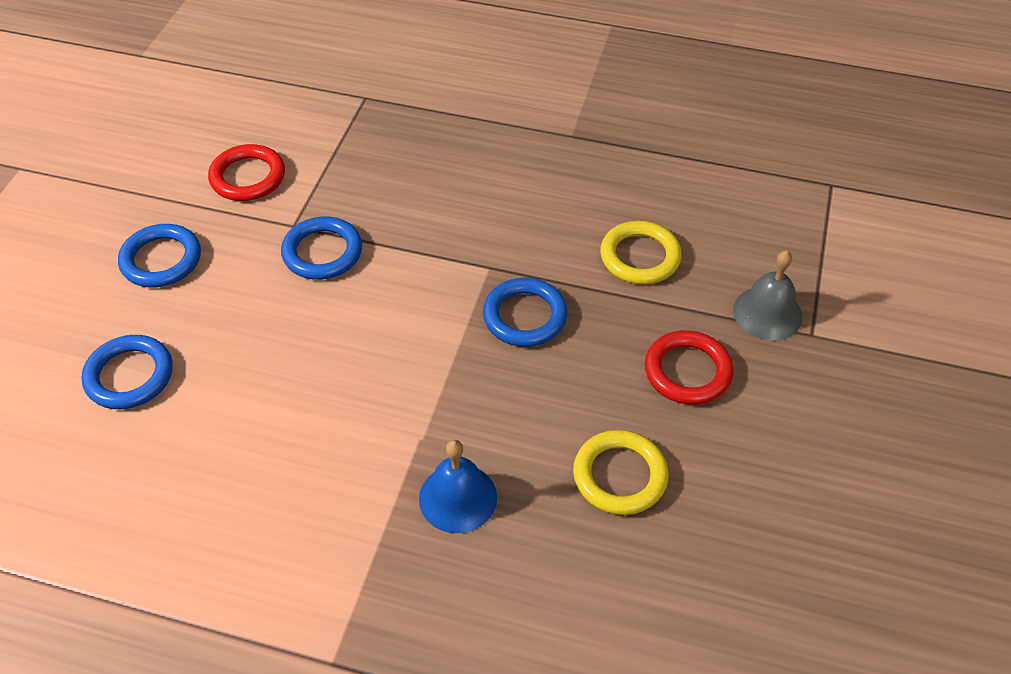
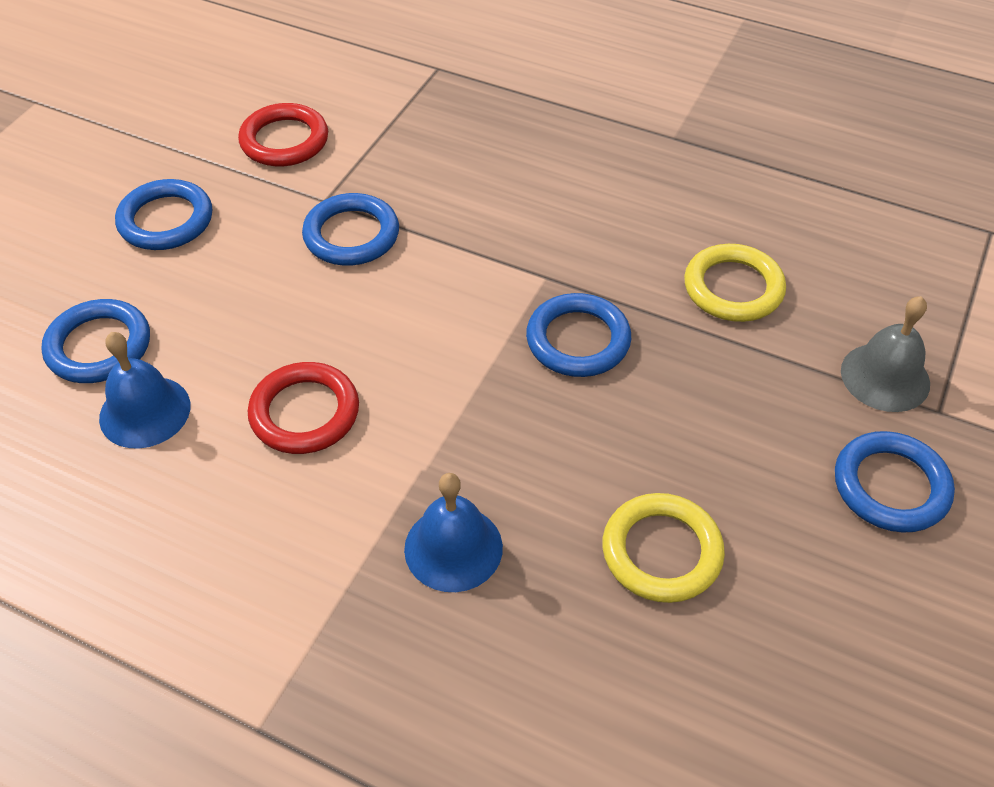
camera: 10 degrees right, 0 degrees up
red ring [645,330,734,405] -> red ring moved to [248,362,359,454]
none -> blue bell [99,332,190,449]
none -> blue ring [835,431,955,533]

